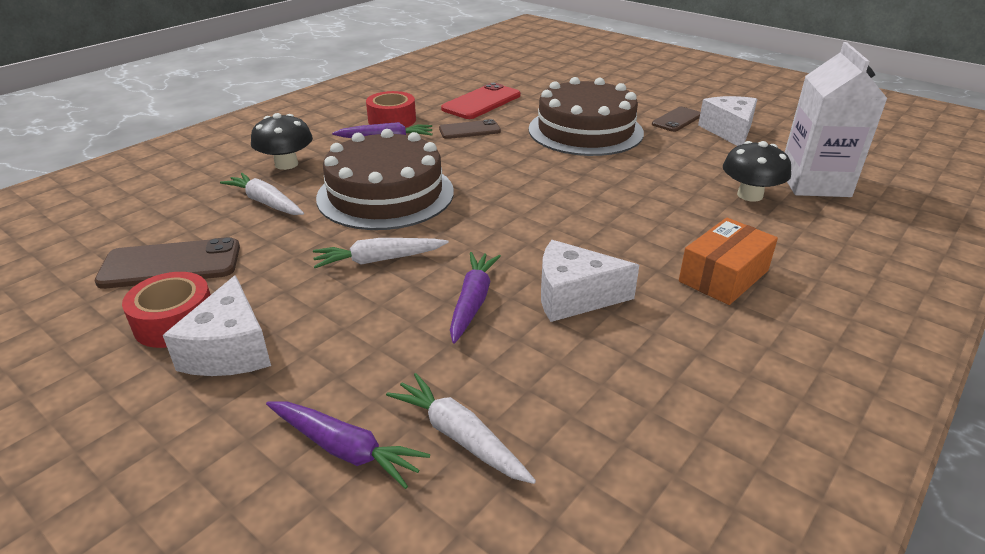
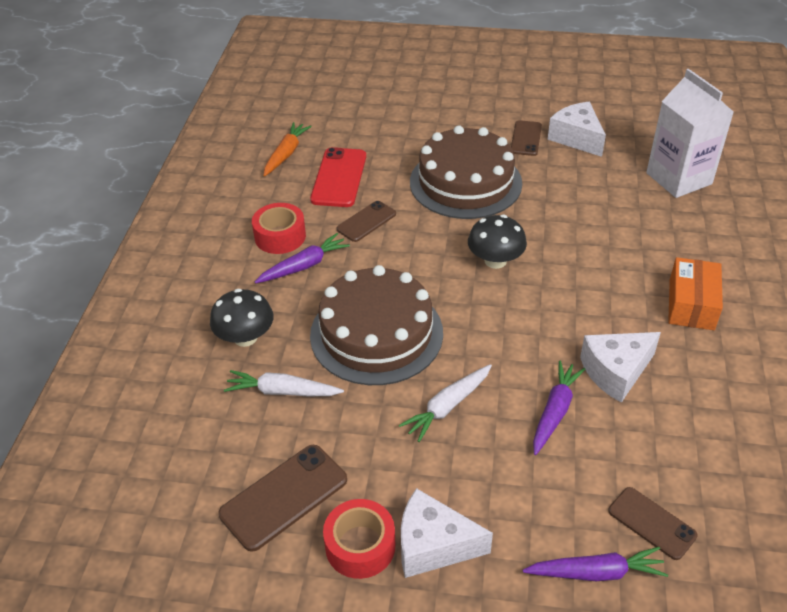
camera: 30 degrees left, 10 degrees up
white cheese [163,275,271,376] -> white cheese turned 135 degrees clockwise [401,488,493,578]
white carrot [386,373,536,484] -> brown phone [608,487,698,560]
purple carrot [450,252,501,344] -> purple carrot turned 45 degrees clockwise [533,360,586,455]
black mushroom [723,141,791,202] -> black mushroom moved to [468,215,527,269]
none -> orange carrot [263,122,312,176]

